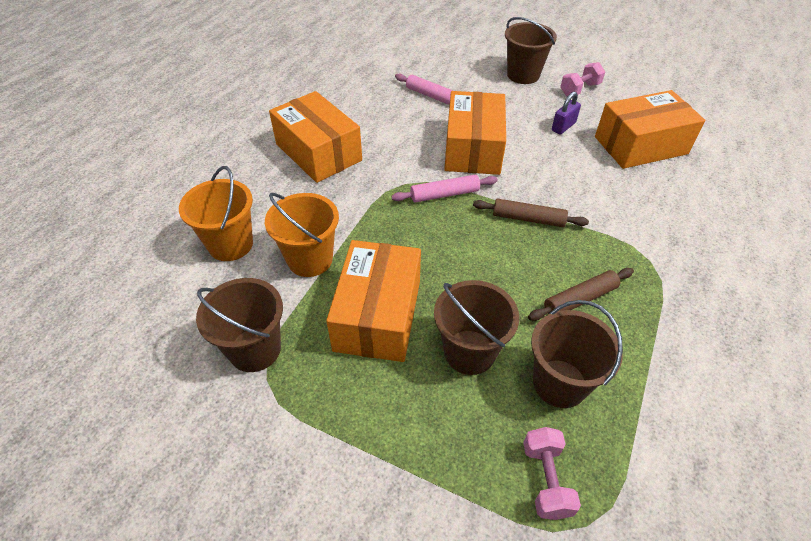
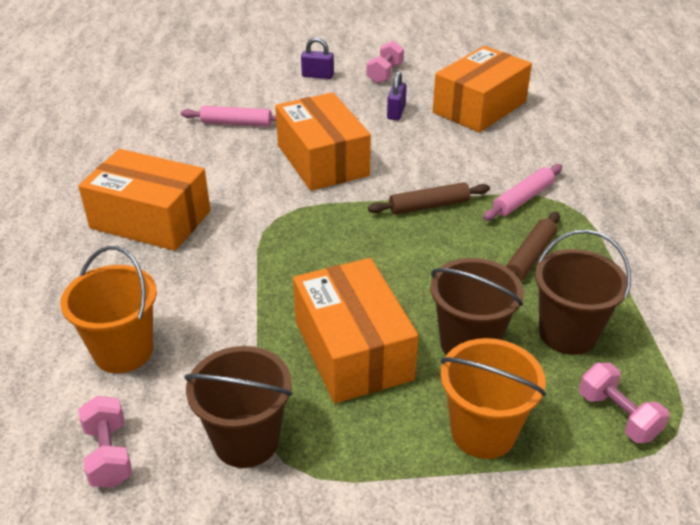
camera: 30 degrees left, 10 degrees down
orange bucket [265,193,339,277] -> orange bucket moved to [441,338,546,459]
pink rolling pin [391,175,498,202] -> pink rolling pin moved to [483,164,562,221]
brown bucket [505,17,557,84] -> purple padlock [301,37,334,79]
none -> pink dumbbell [79,396,132,488]

